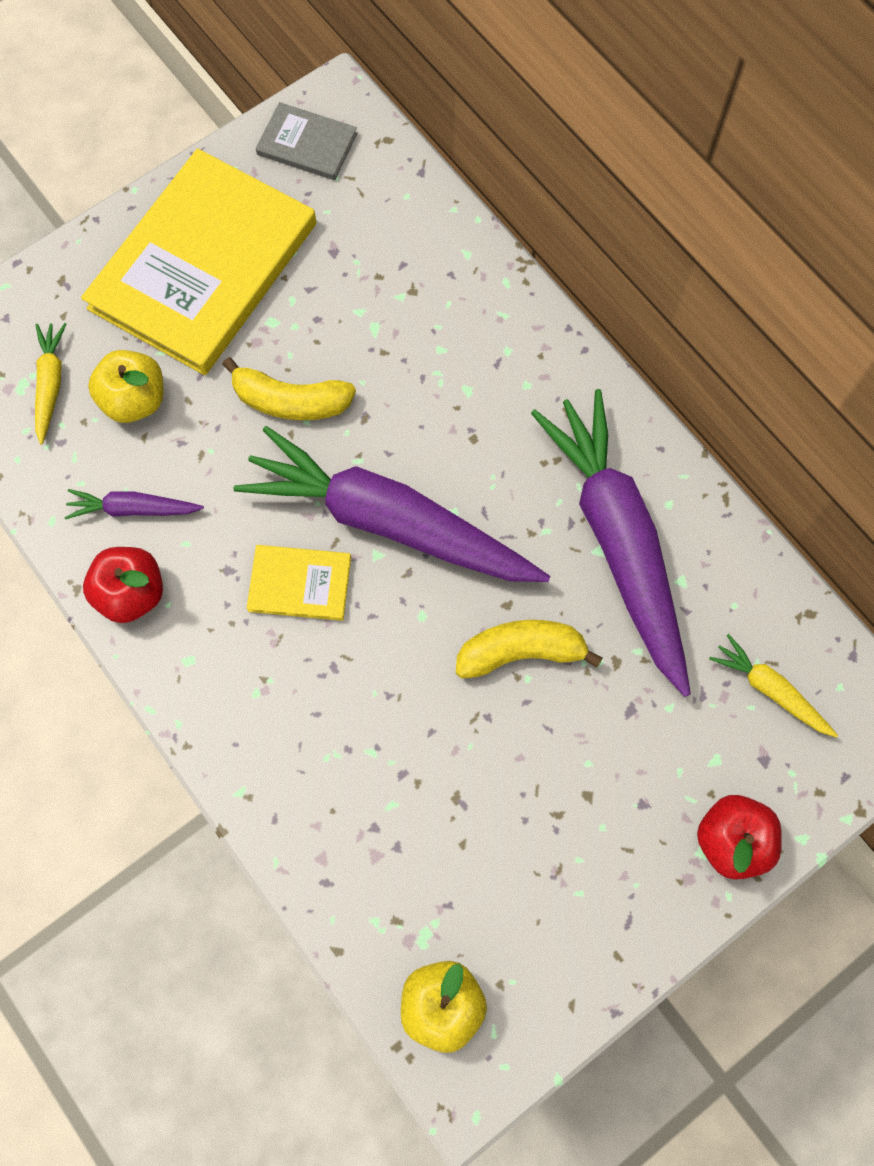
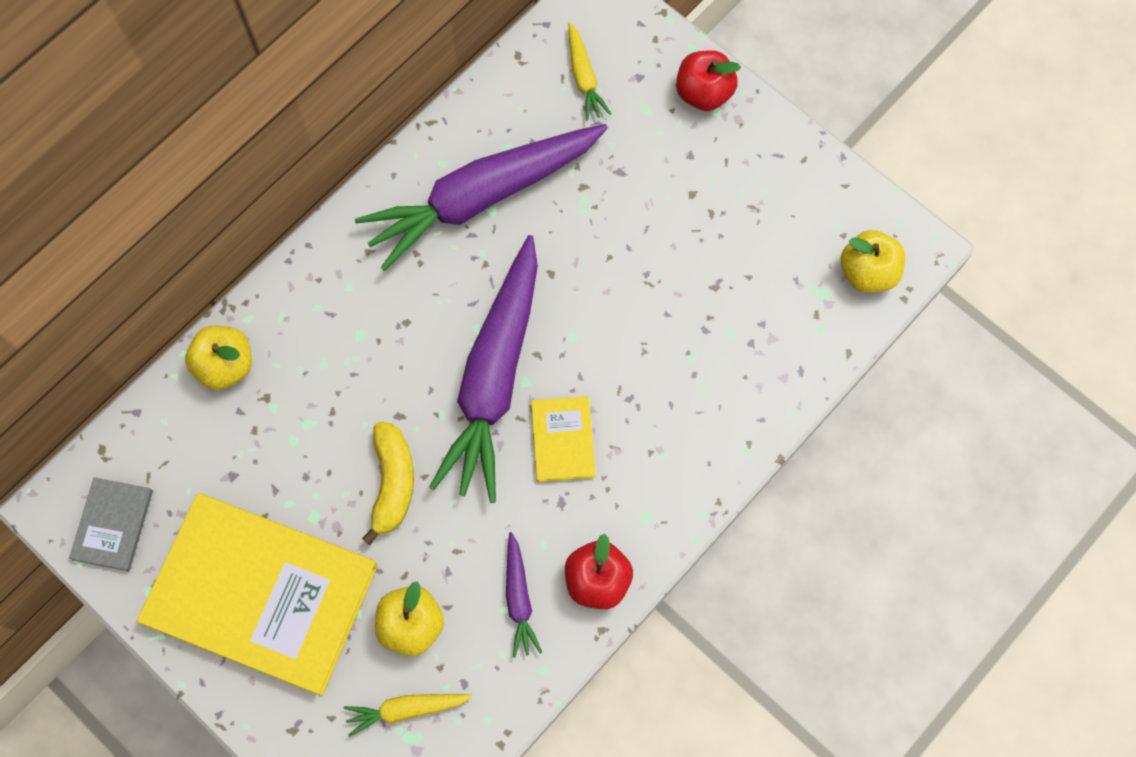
camera: 100 degrees left, 0 degrees up
yellow banana [456,620,603,679] -> none
yellow carrot [709,634,838,738] -> yellow carrot turned 45 degrees counterclockwise [568,22,611,121]
none -> yellow apple [185,326,252,390]

